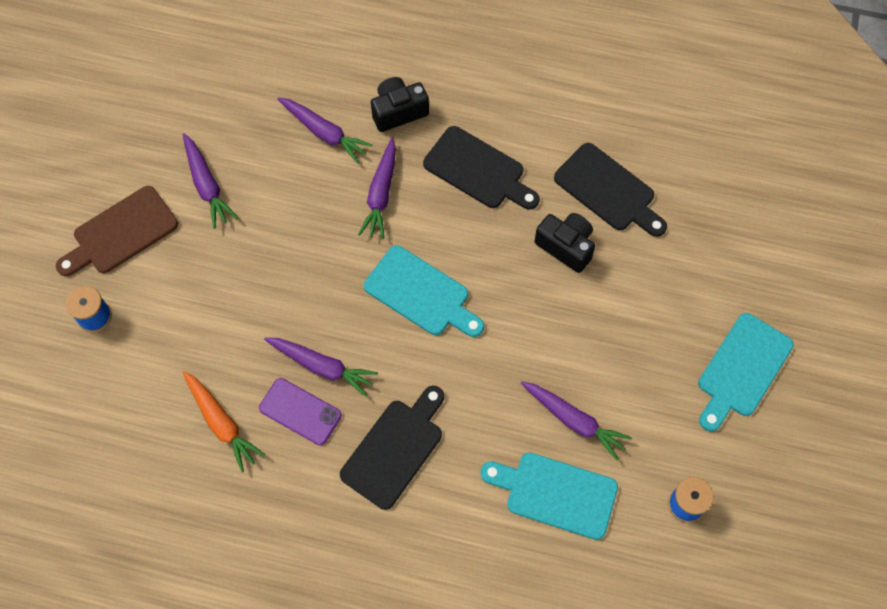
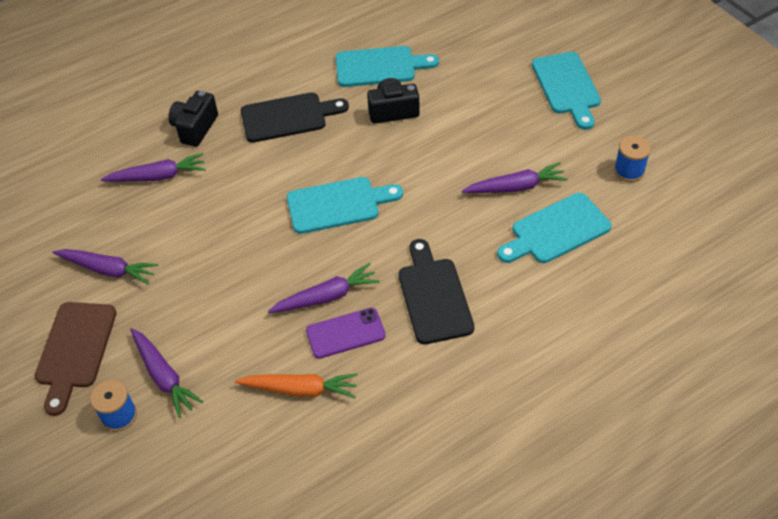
camera: 45 degrees left, 15 degrees down
purple carrot [358,137,396,239] -> purple carrot moved to [130,328,203,418]
black cutting board [554,143,667,237] -> turquoise cutting board [336,46,439,87]

